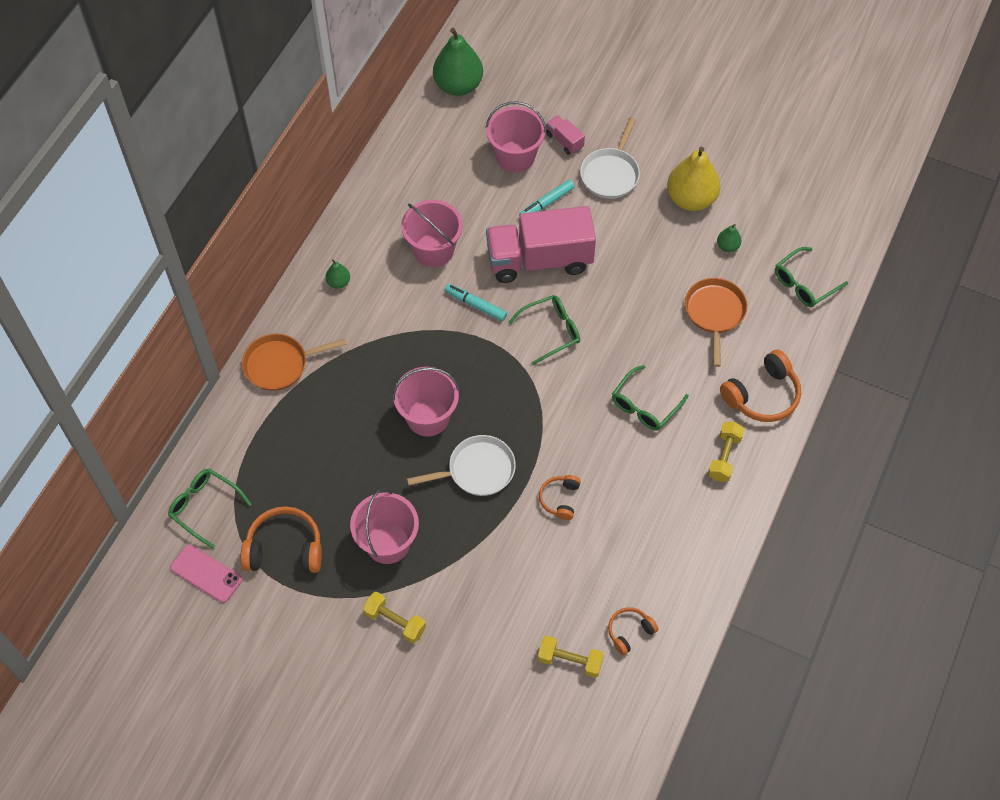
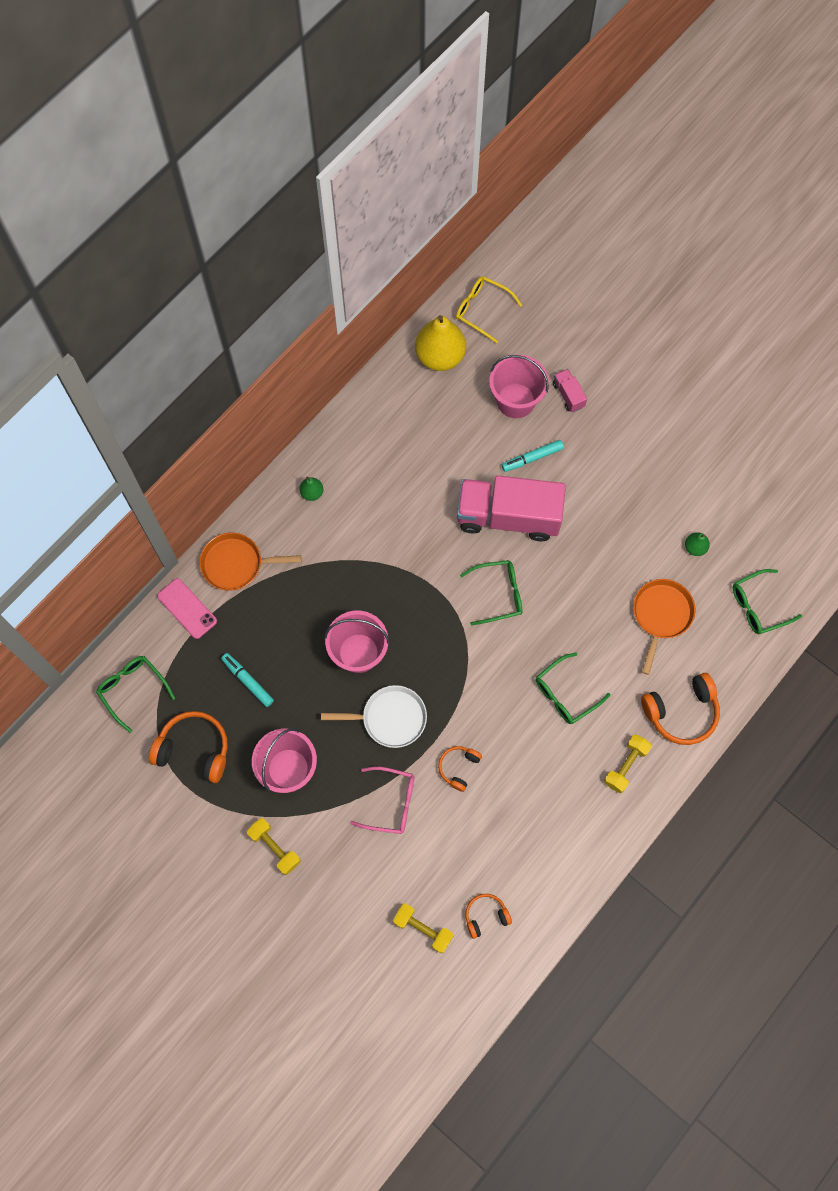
camera: 15 degrees right, 10 degrees up
pink phone [170,545,242,603] -> pink phone moved to [157,578,217,639]
pink bucket [401,200,463,267] -> none
green pear [433,28,483,96] -> yellow glasses [456,276,522,343]
turquoise marker [445,284,507,321] -> turquoise marker moved to [221,653,274,707]
white pan [580,117,640,199] -> none
yellow pear [667,147,720,211] -> yellow pear moved to [415,315,466,371]
none -> pink glasses [350,766,414,834]

